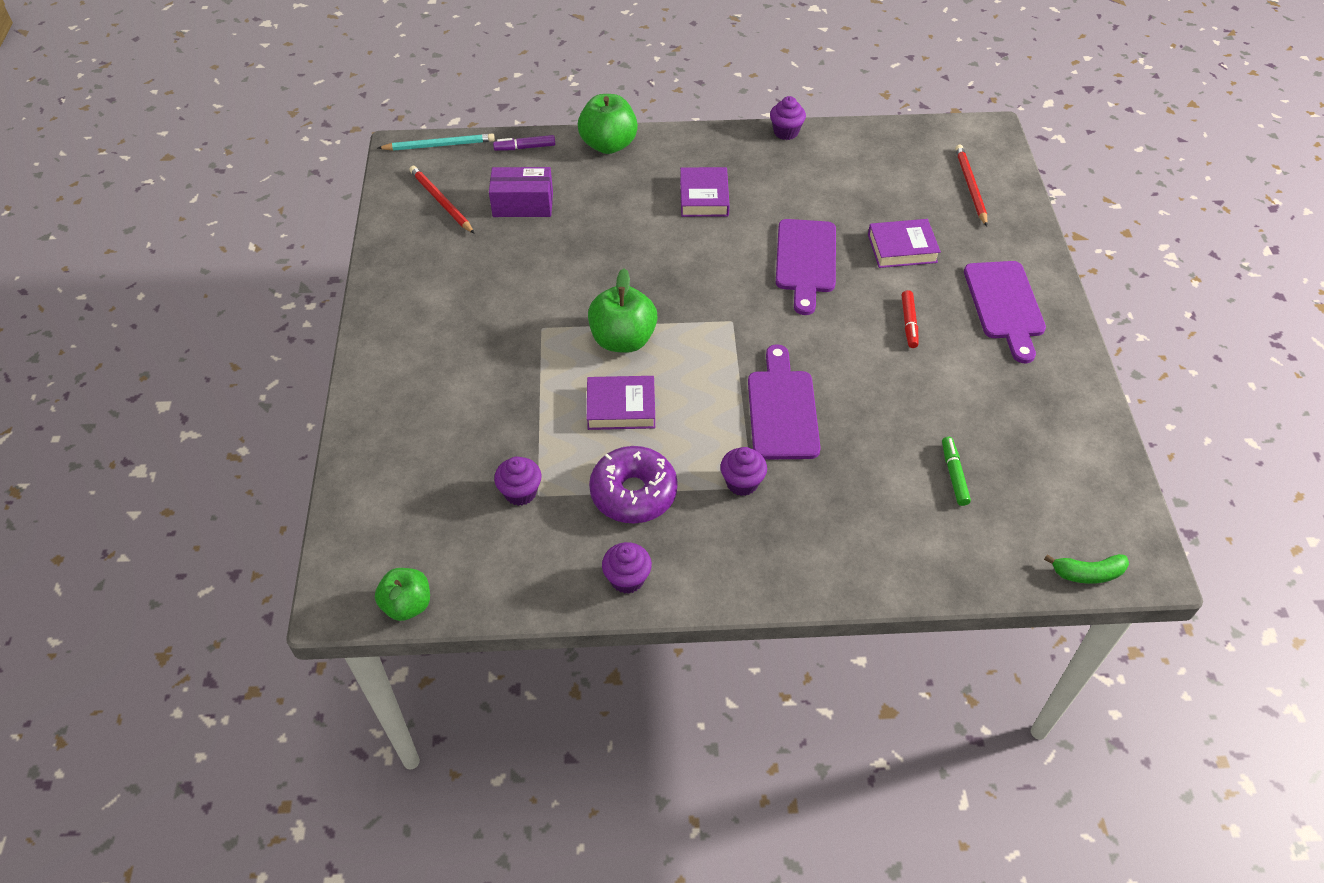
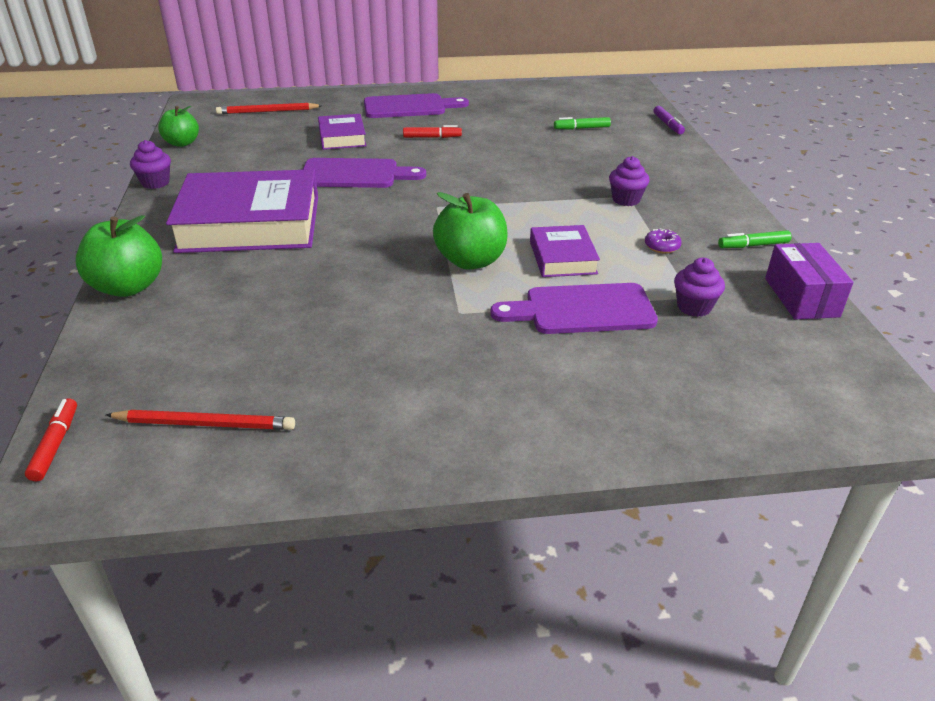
camera: 95 degrees left, 15 degrees down
green apple [375,568,430,621] -> green apple moved to [158,106,199,147]
turquoise pencil [378,133,495,151] -> red marker [25,398,77,482]
red pencil [409,166,475,234] -> red pencil turned 135 degrees counterclockwise [106,410,295,430]
purple box [489,167,553,217] -> purple box moved to [765,243,853,319]
purple marker [493,135,555,151] -> purple marker moved to [653,106,685,134]
purple donut [589,446,678,524] -> purple donut [645,229,682,254], size x0.44
purple cupcake [602,542,652,594] -> green marker [718,230,792,248]
purple book [680,167,730,217] -> purple book [166,169,318,253], size x2.02
purple cutting board [748,344,821,460] -> purple cutting board moved to [490,283,658,334]
green banana [1044,554,1129,584] -> none

